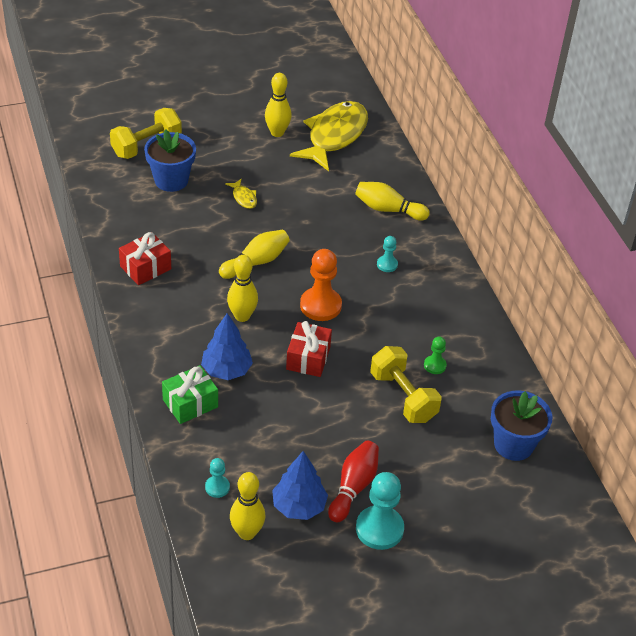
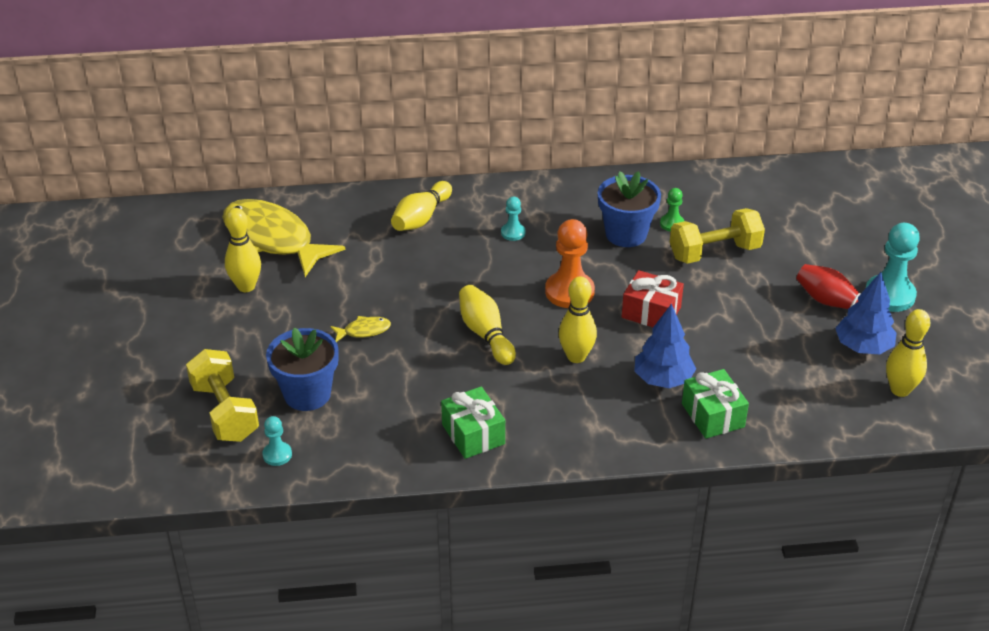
camera: 75 degrees left, 5 degrees down
red gift [119,232,171,285] -> green gift [441,387,505,459]
turquoise pawn [205,458,230,498] -> turquoise pawn moved to [262,416,292,466]
blue flower pot [491,391,553,461] -> blue flower pot moved to [598,171,661,247]

